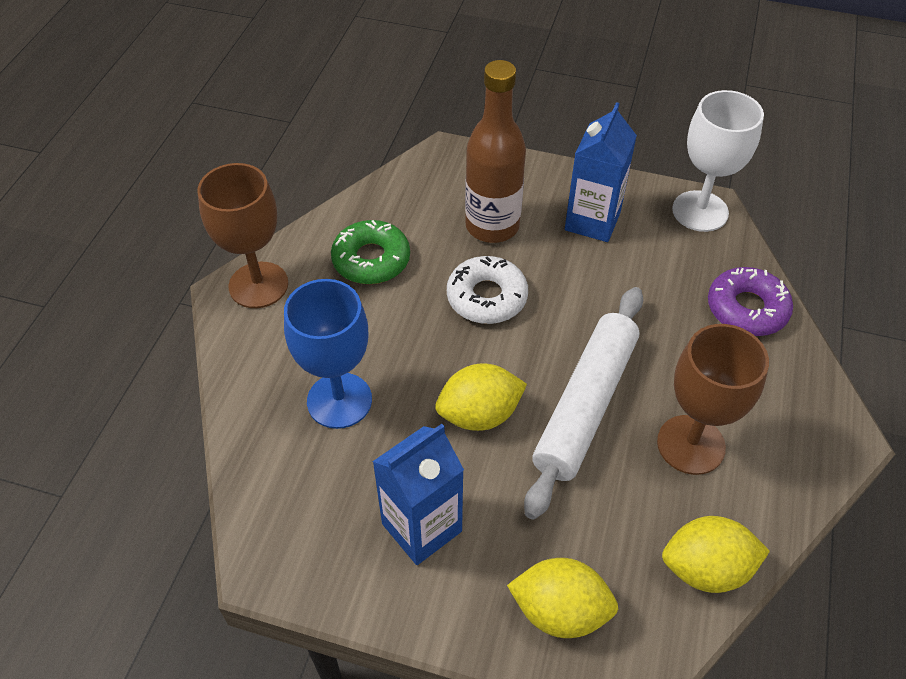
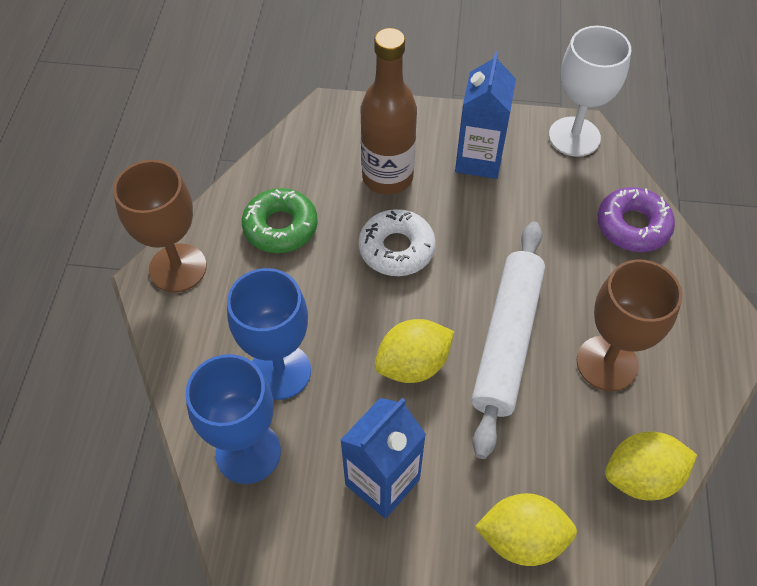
camera: 10 degrees left, 5 degrees up
none -> blue goblet [186,354,281,484]

